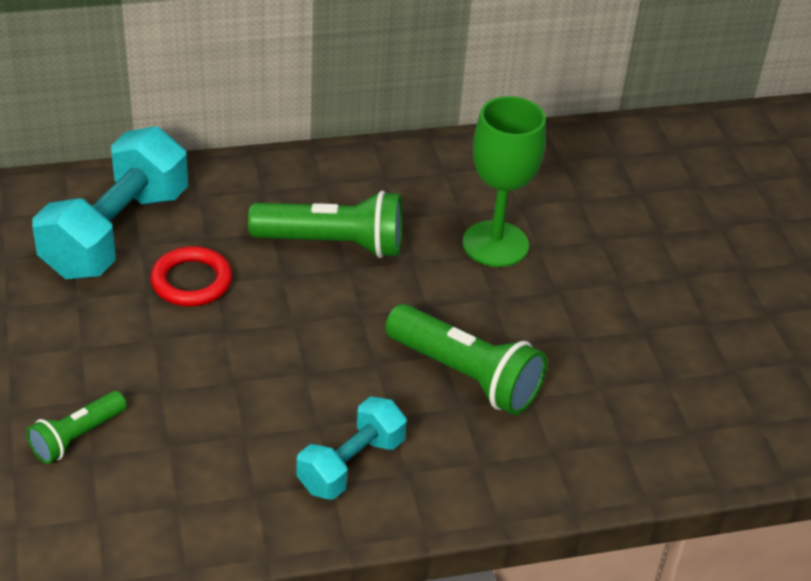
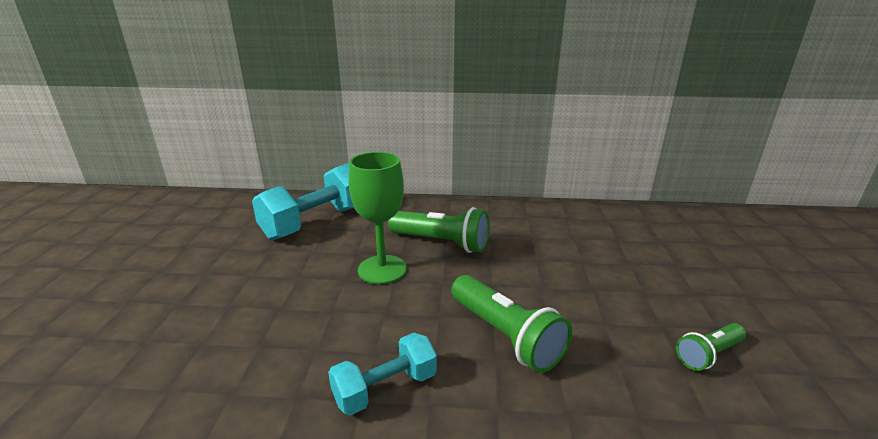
camera: 20 degrees right, 15 degrees down
green flashlight [26,391,127,464] -> green flashlight moved to [676,323,746,371]
red ring [150,246,232,306] -> none
green goblet [463,96,546,267] -> green goblet moved to [349,152,407,284]

